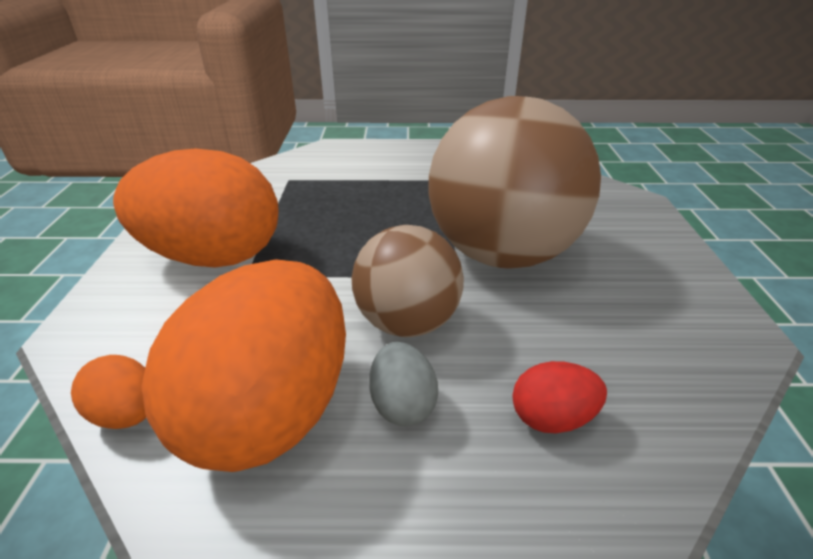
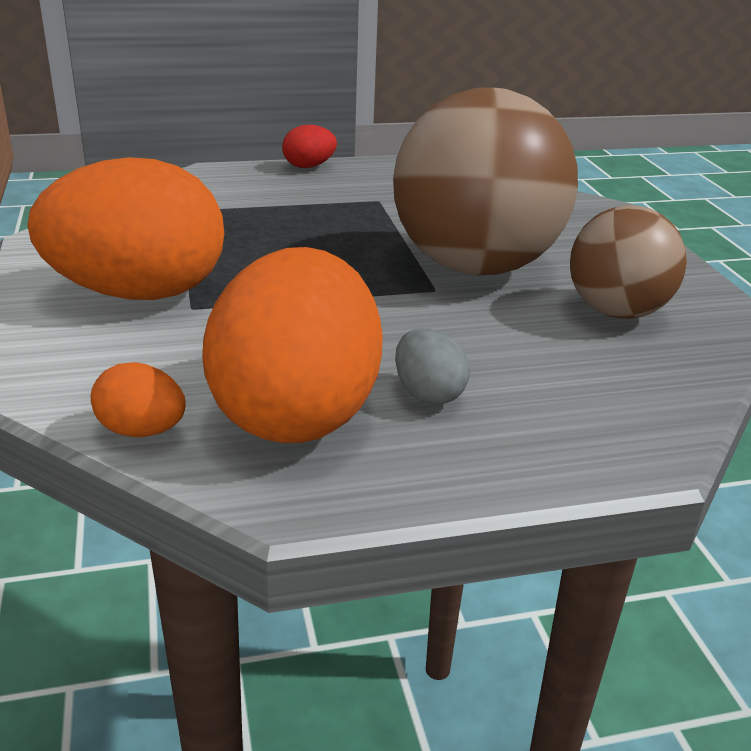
camera: 15 degrees left, 5 degrees down
brown ball [351,225,464,337] -> brown ball moved to [570,205,687,319]
red egg [512,361,607,433] -> red egg moved to [282,125,337,168]

